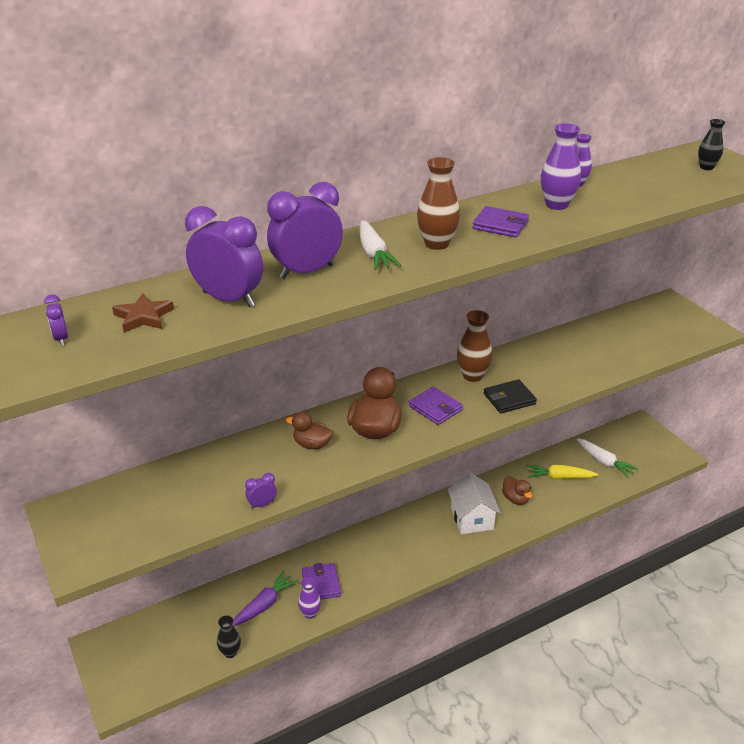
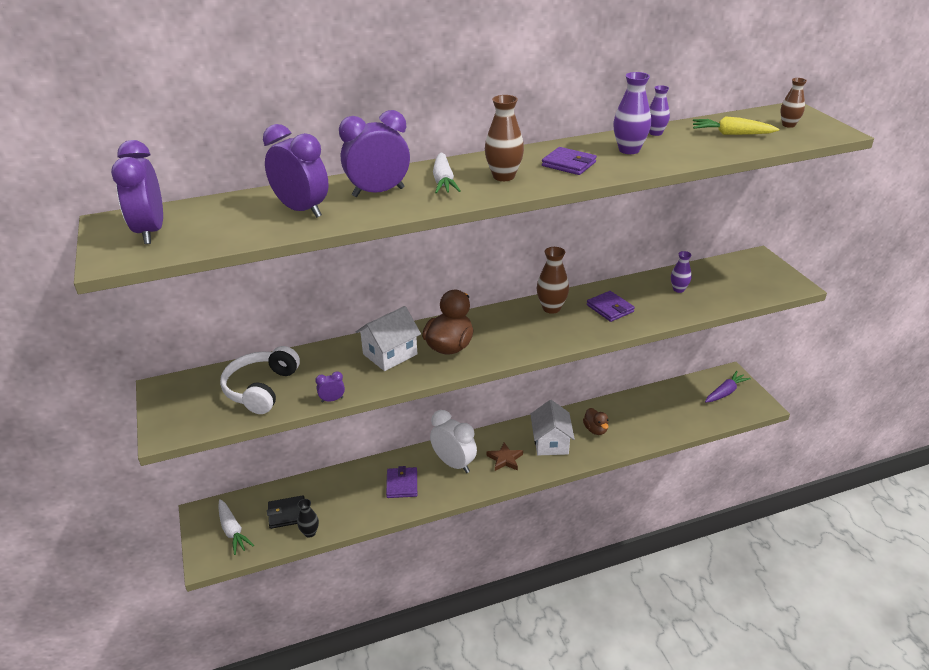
camera: 10 degrees right, 0 degrees up
purple clock [44,295,68,346] -> purple clock [111,140,163,244], size x2.26
brown star [112,293,174,333] -> brown star moved to [487,442,523,471]
purple carrot [232,571,299,626] -> purple carrot moved to [705,371,751,402]
brown duck [286,411,333,450] -> white house [356,306,421,371]
purple vase [298,577,321,619] -> purple vase moved to [671,251,692,293]
purple wallet [409,387,463,425] -> purple wallet moved to [587,291,635,322]
black wallet [484,379,537,413] -> black wallet moved to [267,495,305,529]
yellow carrot [526,465,598,479] -> yellow carrot moved to [693,116,779,135]
white carrot [577,438,638,478] -> white carrot moved to [218,499,254,555]
black vase [698,119,725,170] -> brown vase [780,78,807,128]
none -> white headphones [220,346,300,414]
none -> white clock [430,410,477,473]

